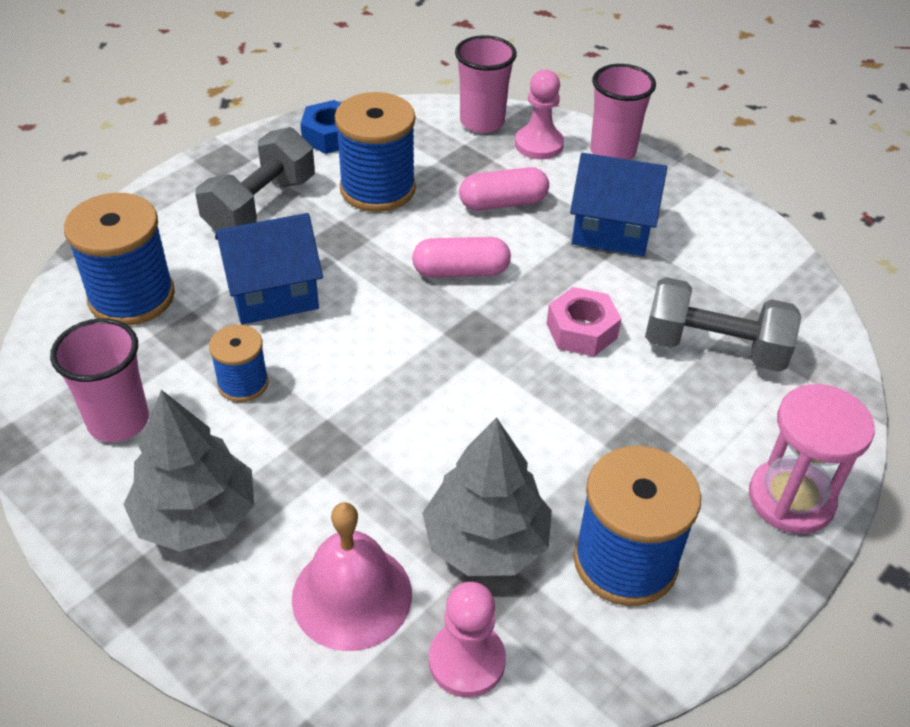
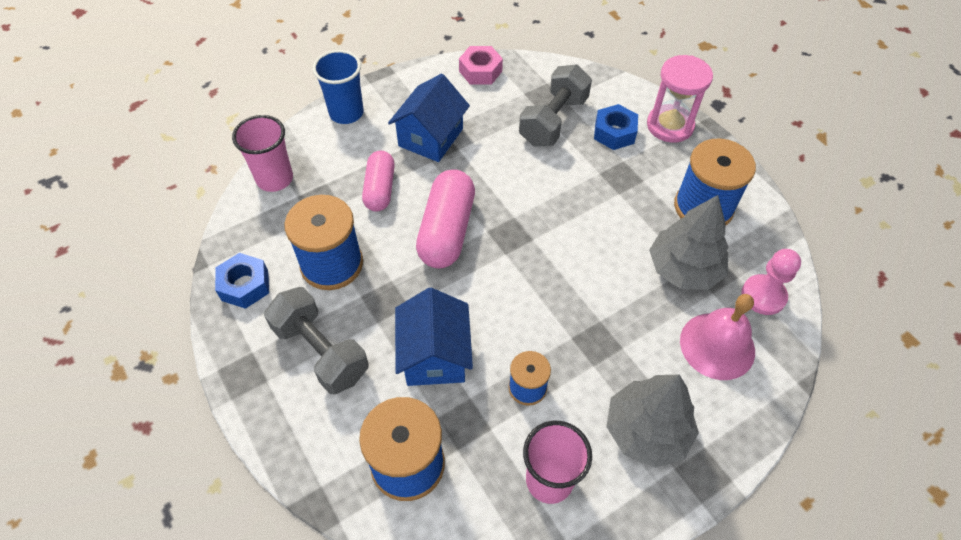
camera: 75 degrees left, 10 degrees up
pink capsule [412,237,511,278] -> pink capsule [416,169,475,269], size x1.53
pink pawn [515,70,564,160] -> none
pink nut [547,287,621,356] -> pink nut moved to [459,46,503,85]
pink cup [590,64,656,160] -> blue cup [312,50,364,124]
none -> blue nut [594,104,638,150]

